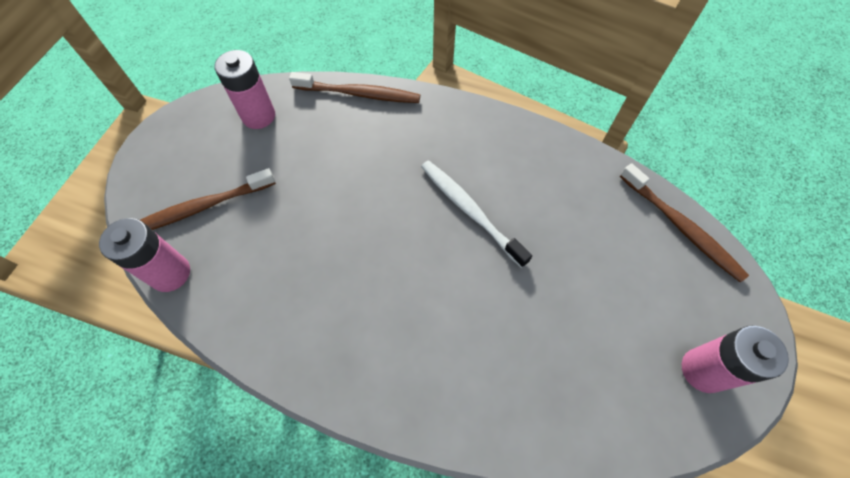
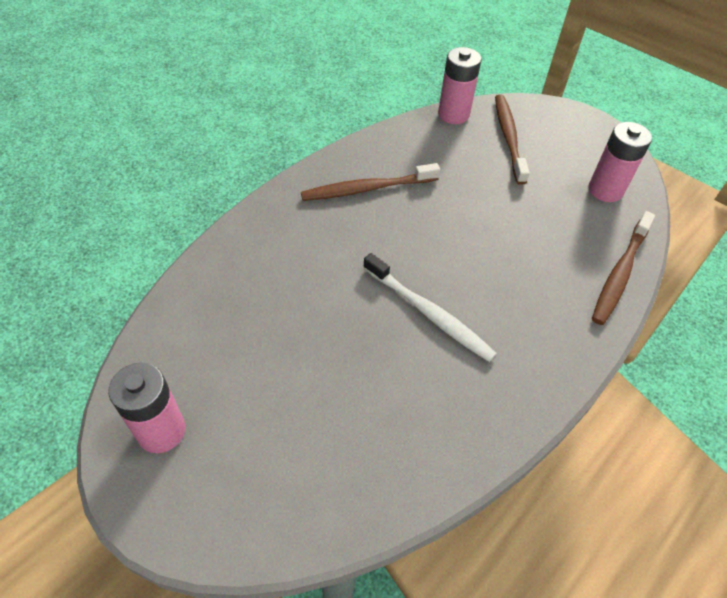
camera: 110 degrees right, 10 degrees down
white toothbrush [421,160,532,268] -> white toothbrush turned 60 degrees clockwise [363,253,497,362]
brown toothbrush [620,163,749,282] -> brown toothbrush moved to [301,163,440,201]

